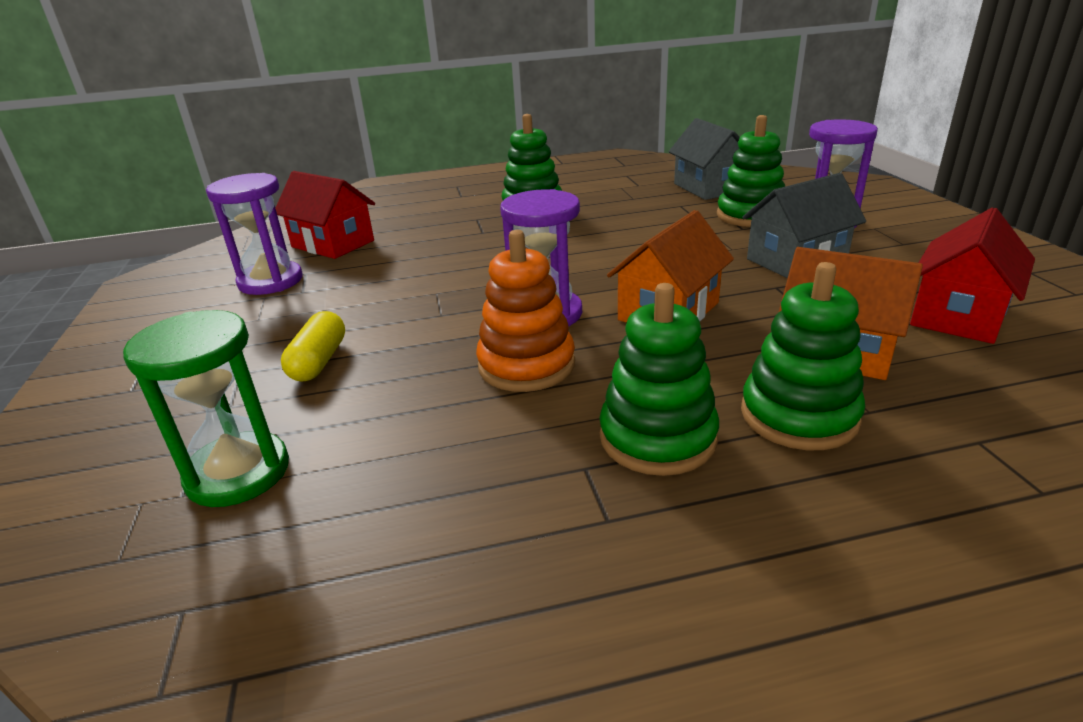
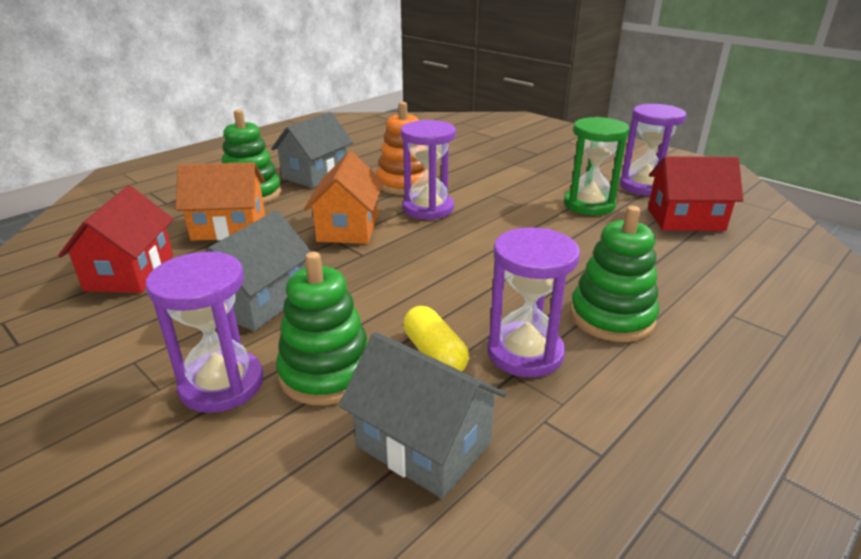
camera: 145 degrees right, 0 degrees up
green hourglass [123,310,289,507] -> green hourglass moved to [564,117,630,215]
yellow capsule [281,311,345,382] -> yellow capsule moved to [403,306,469,371]
green stacking toy [600,283,719,476] -> grey house [271,112,353,188]
none -> purple hourglass [487,227,580,377]

